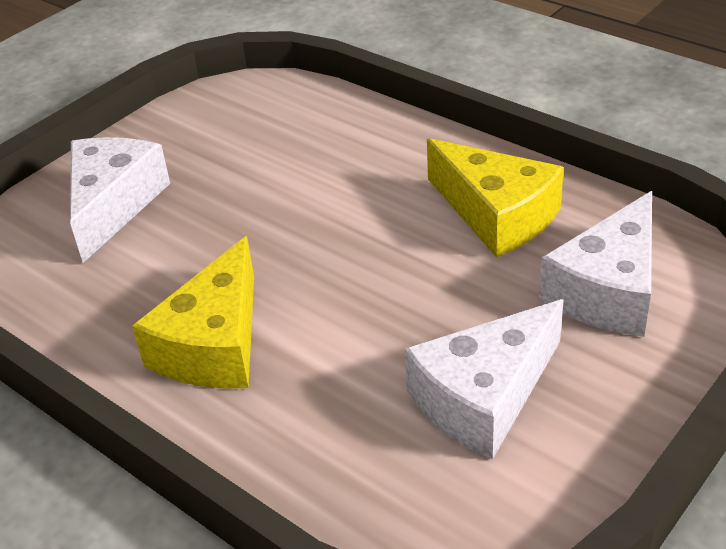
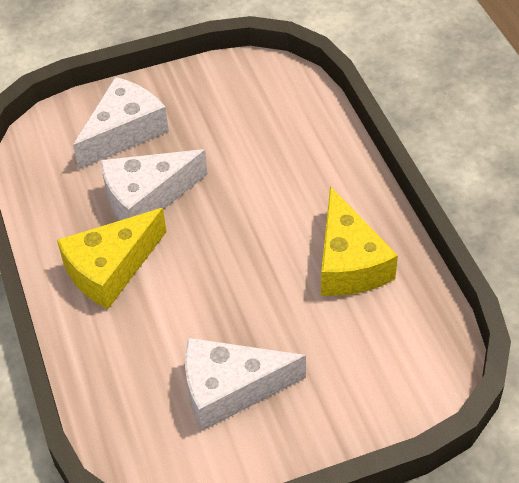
camera: 30 degrees right, 10 degrees up
white cheese [539,191,652,337] -> white cheese moved to [101,149,208,220]

